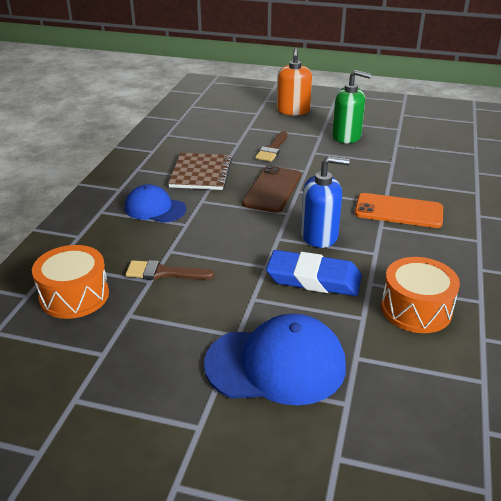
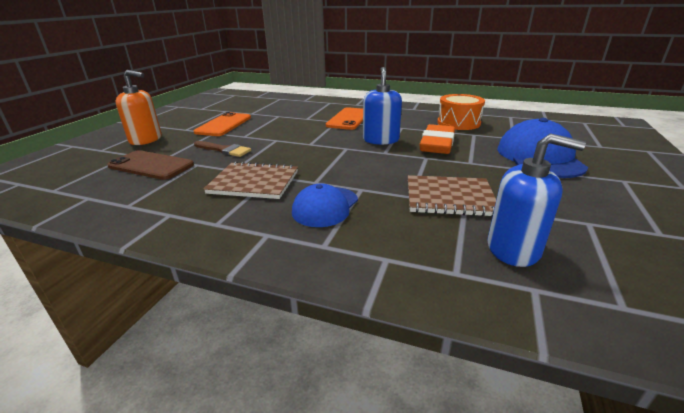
camera: 85 degrees left, 5 degrees down
orange drum [32,245,109,319] -> blue soap dispenser [487,133,586,267]
brown brush [125,260,214,280] -> brown notebook [408,175,496,217]
brown phone [242,166,301,213] -> brown phone moved to [107,150,194,180]
blue eraser [266,250,362,296] -> orange eraser [420,124,455,154]
green soap dispenser [332,70,371,143] -> orange phone [194,112,251,136]

